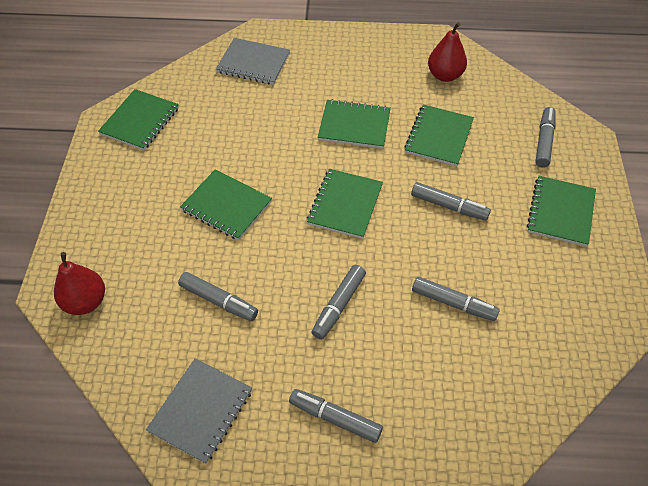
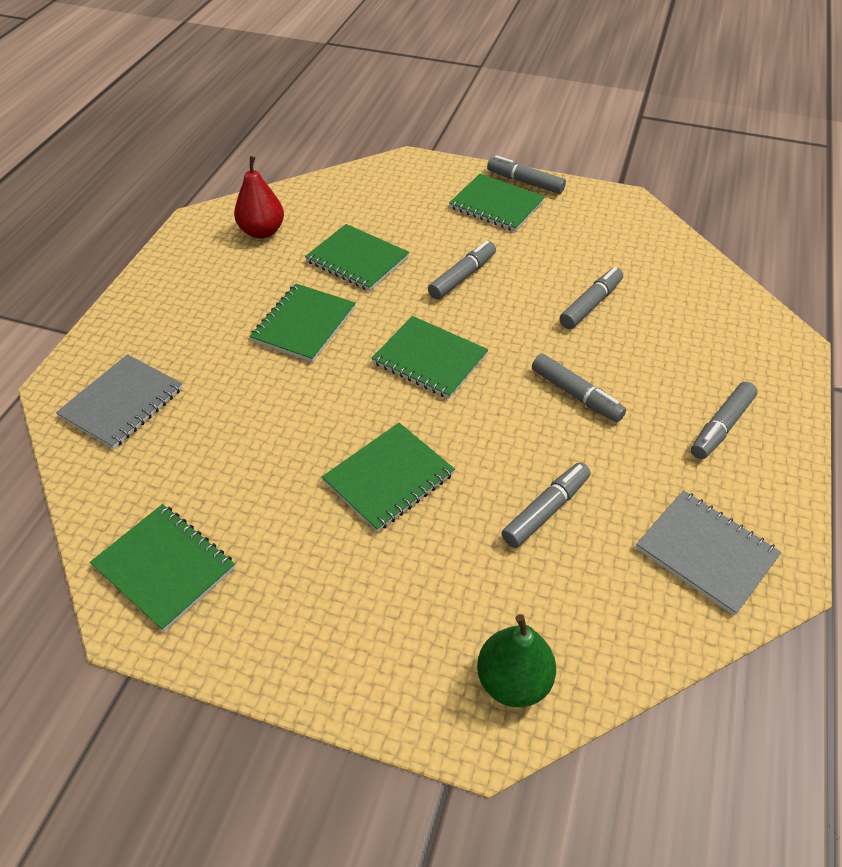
camera: 75 degrees left, 5 degrees down
red pear [54,252,105,315] -> green pear [477,614,556,707]
grey marker [535,107,556,168] -> grey marker moved to [487,155,566,194]

